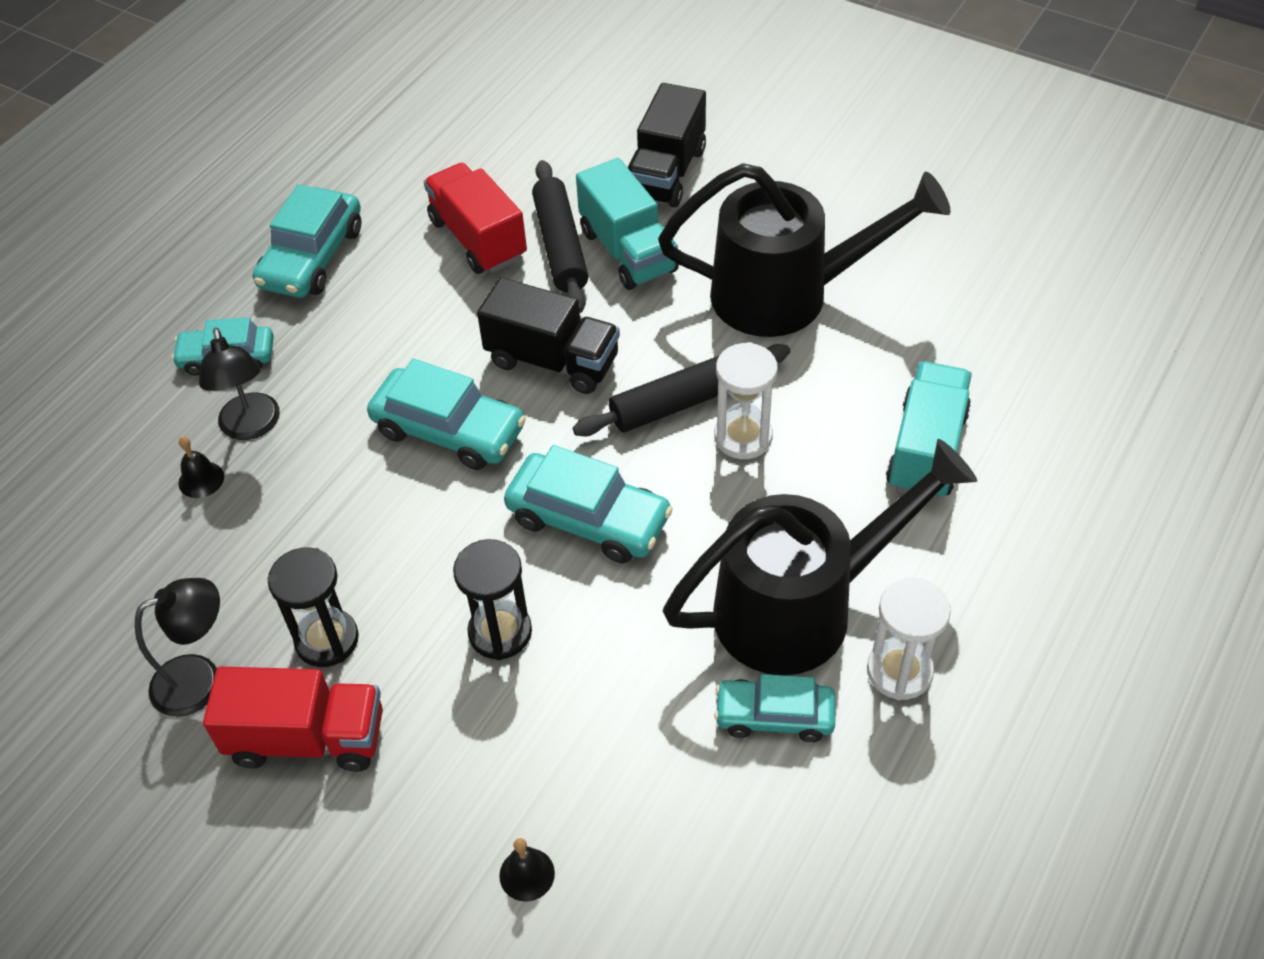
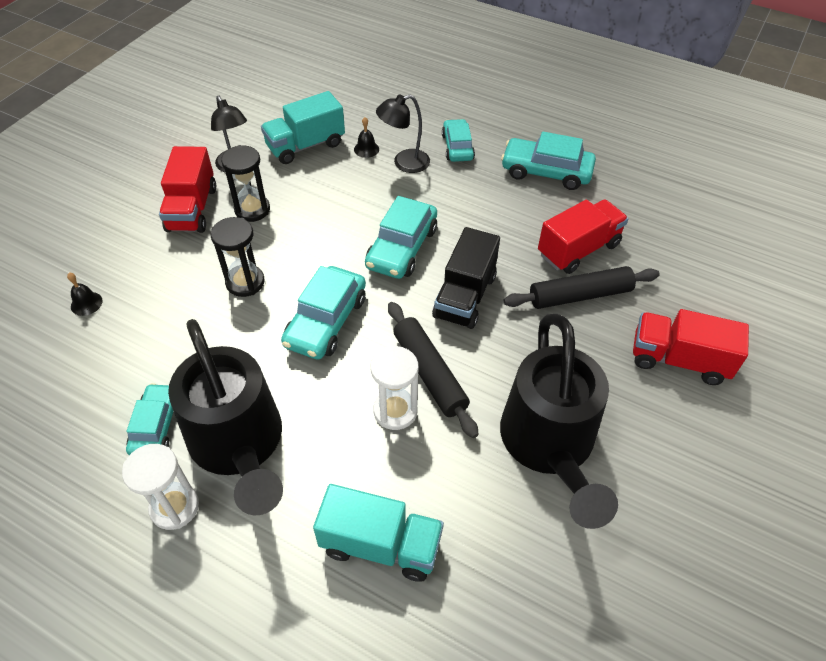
camera: 85 degrees right, 0 degrees up
turquoise truck [576,158,679,290] -> turquoise truck moved to [261,91,345,164]
black truck [628,83,706,208] -> red truck [633,309,749,385]

